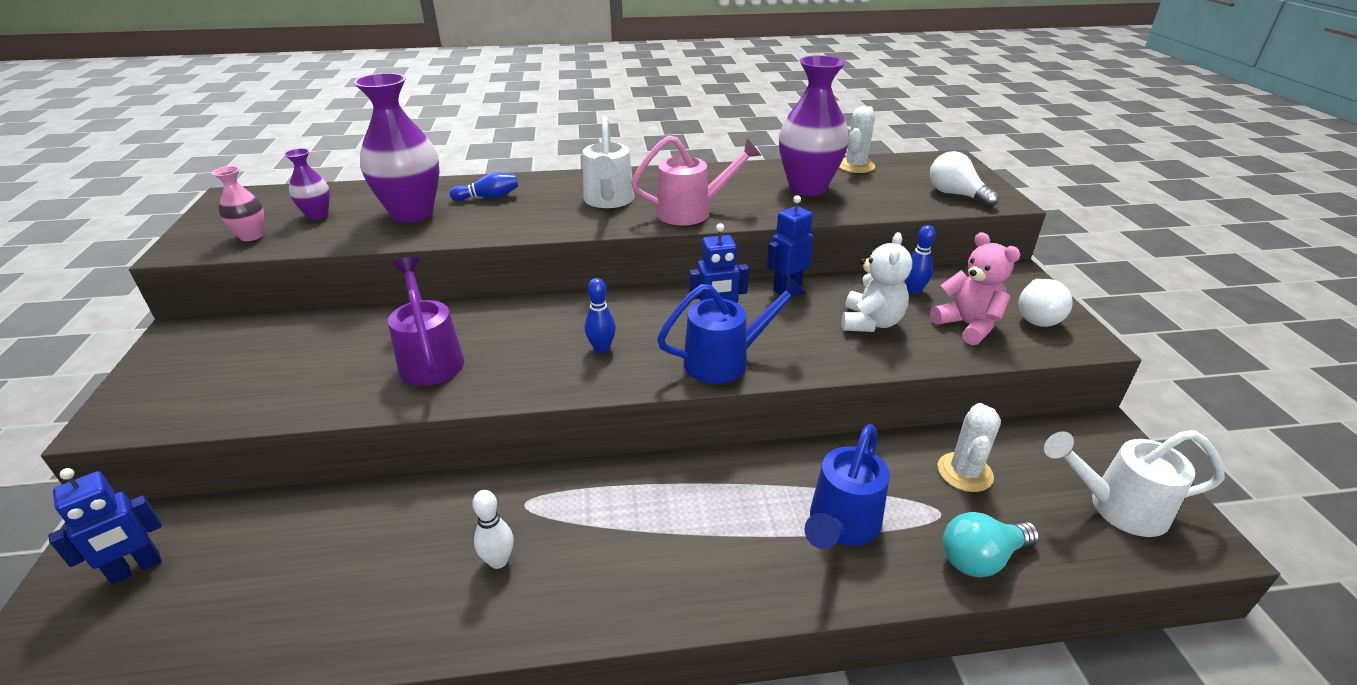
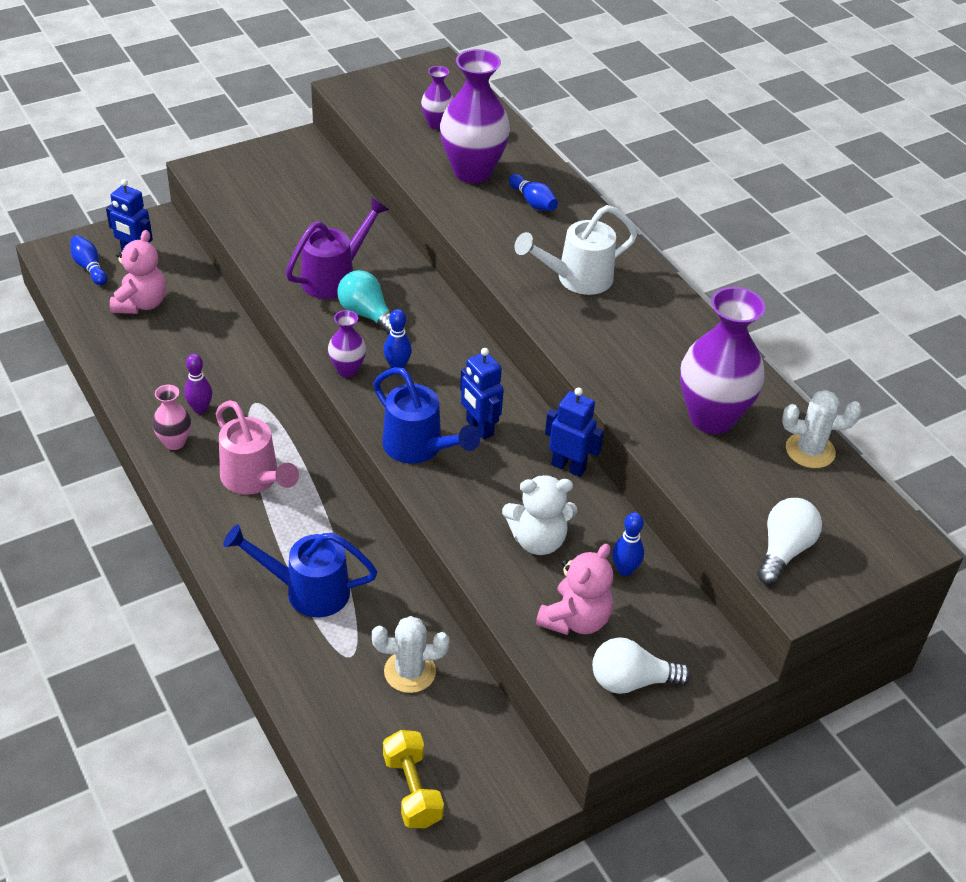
camera: 65 degrees right, 10 degrees up
pink vase [212,166,264,241] -> pink vase moved to [152,385,191,450]
white bowling pin [472,490,514,569] -> purple bowling pin [184,354,212,414]
pink watering can [631,135,762,226] -> pink watering can moved to [216,400,299,495]
turquoise light bulb [943,512,1039,577] -> turquoise light bulb moved to [337,270,391,335]
white watering can [1044,430,1225,537] -> yellow dumbbell [383,730,444,828]
none -> blue bowling pin [70,235,107,286]
none -> pink teddy bear [110,230,166,314]
none -> purple vase [328,310,366,377]

